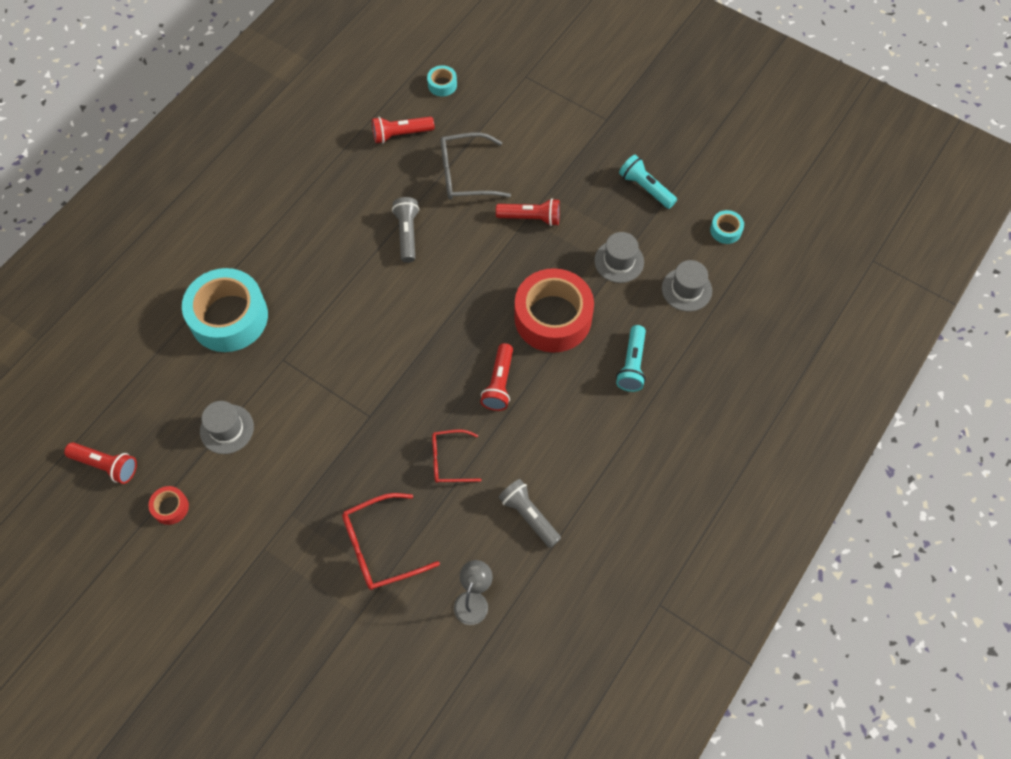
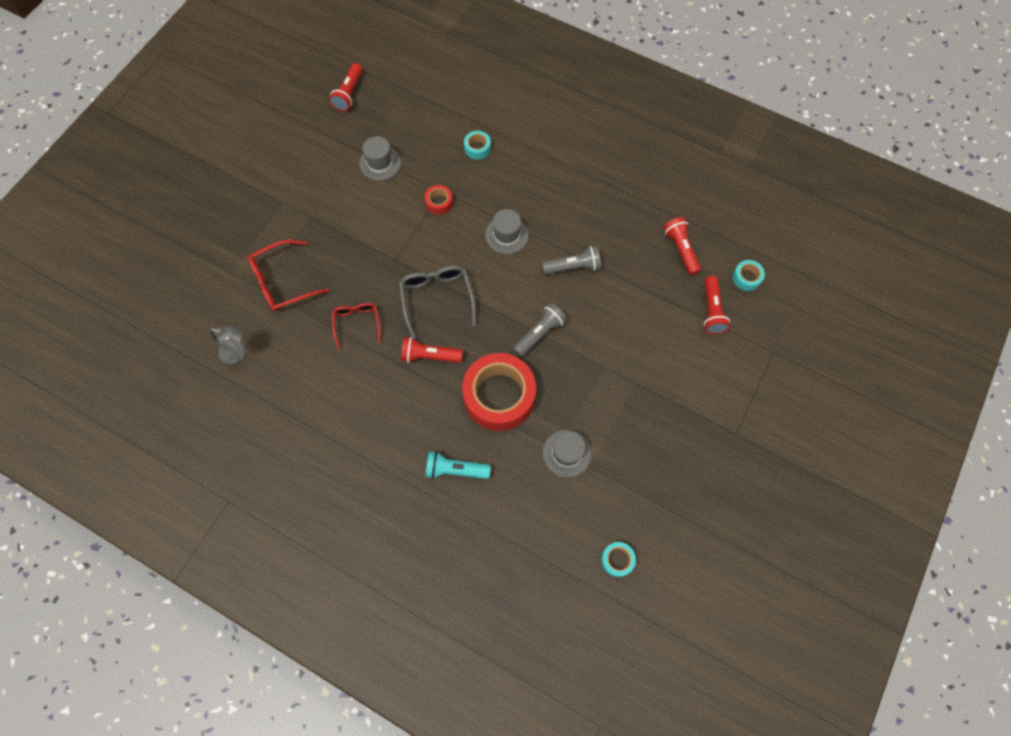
camera: 85 degrees right, 5 degrees up
red tape [149,486,189,525] -> red tape moved to [424,185,453,215]
turquoise tape [182,268,268,352] -> turquoise tape [464,131,491,160], size x0.42
red glasses [342,493,440,590] -> red glasses turned 90 degrees counterclockwise [248,240,330,312]
grey glasses [441,132,511,200] -> grey glasses moved to [399,266,476,339]
red flashlight [496,198,560,226] -> red flashlight moved to [704,276,730,334]
grey flashlight [498,479,561,548] -> grey flashlight moved to [513,303,567,356]
turquoise flashlight [619,155,677,209] -> none
grey hat [662,260,712,312] -> grey hat moved to [485,209,528,254]

